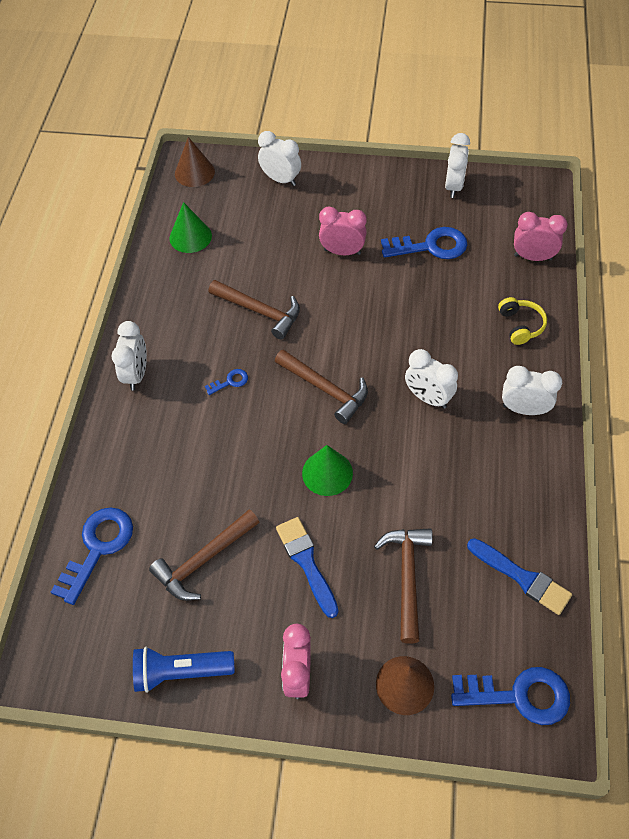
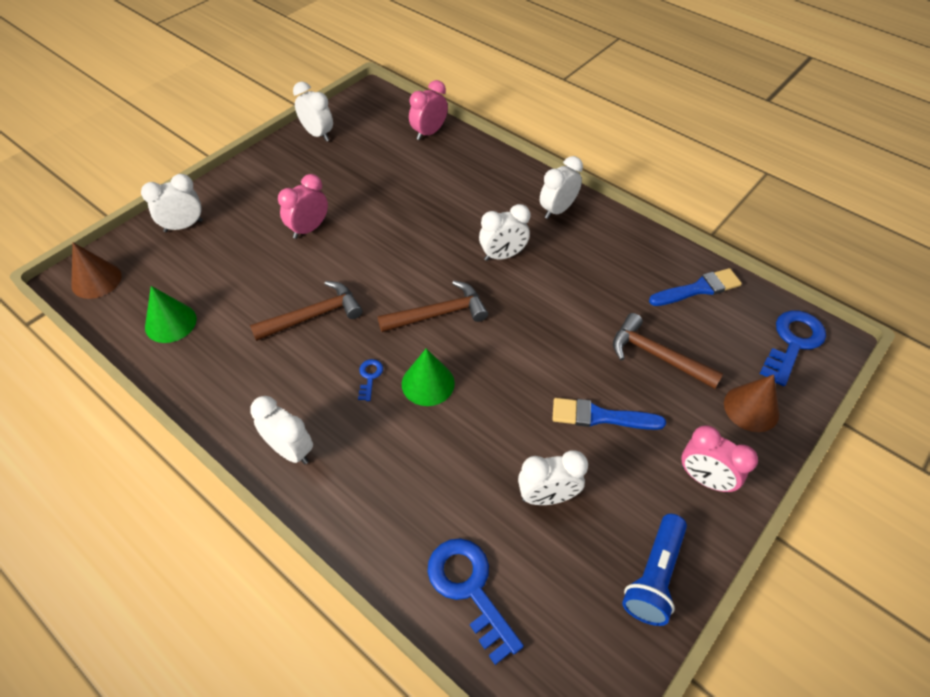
camera: 60 degrees left, 5 degrees down
brown hammer [149,510,259,601] -> white clock [518,450,588,505]
green cone [302,445,353,496] -> green cone moved to [402,349,455,406]
blue key [381,227,467,259] -> none
yellow headphones [498,297,547,345] -> none

